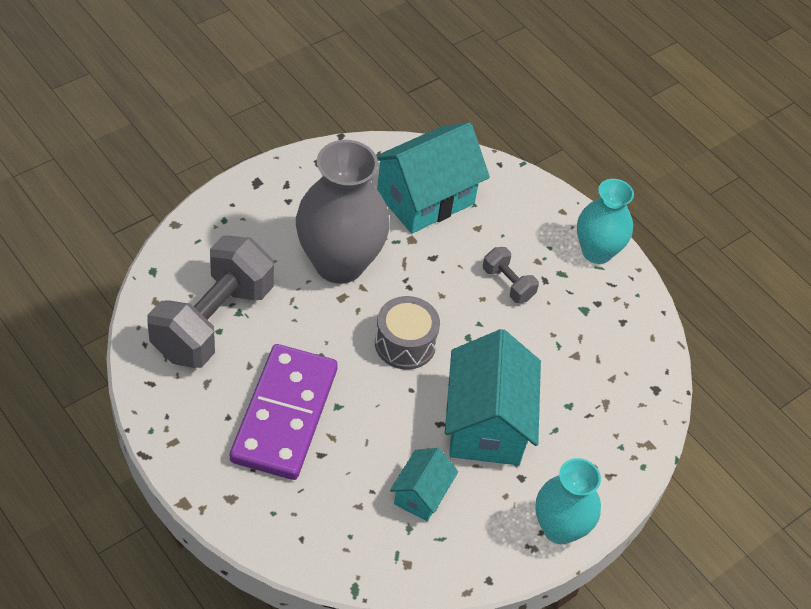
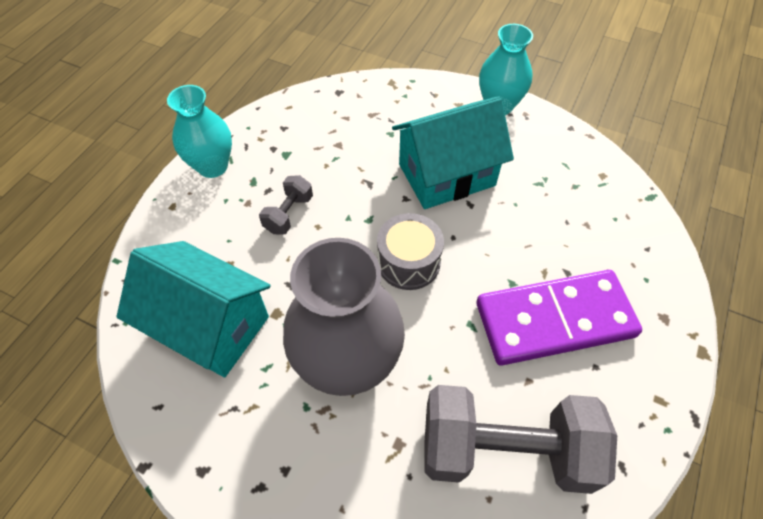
camera: 110 degrees left, 5 degrees up
turquoise house [390,448,458,521] -> none

